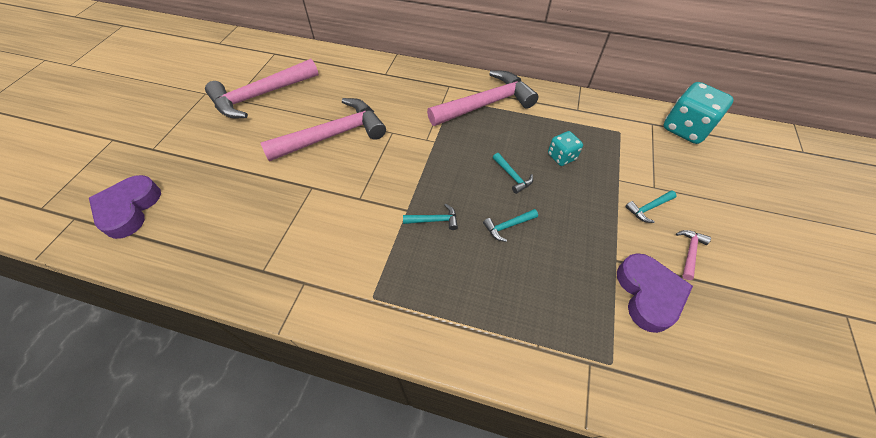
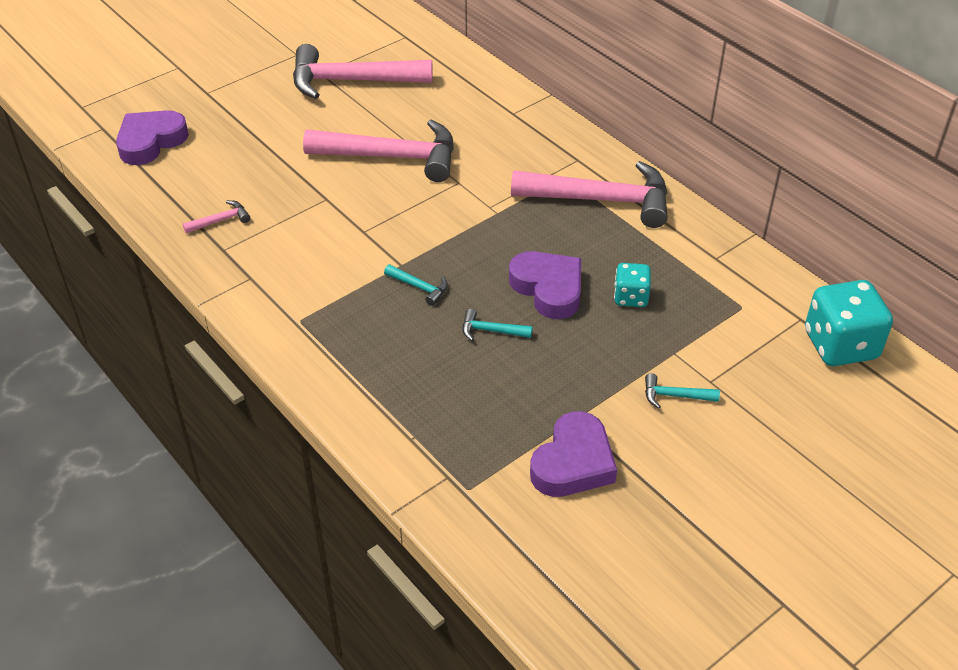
camera: 35 degrees right, 10 degrees down
turquoise hammer [493,153,533,194] -> purple heart [509,251,581,319]
pink hammer [676,230,711,280] -> pink hammer moved to [183,200,250,233]

